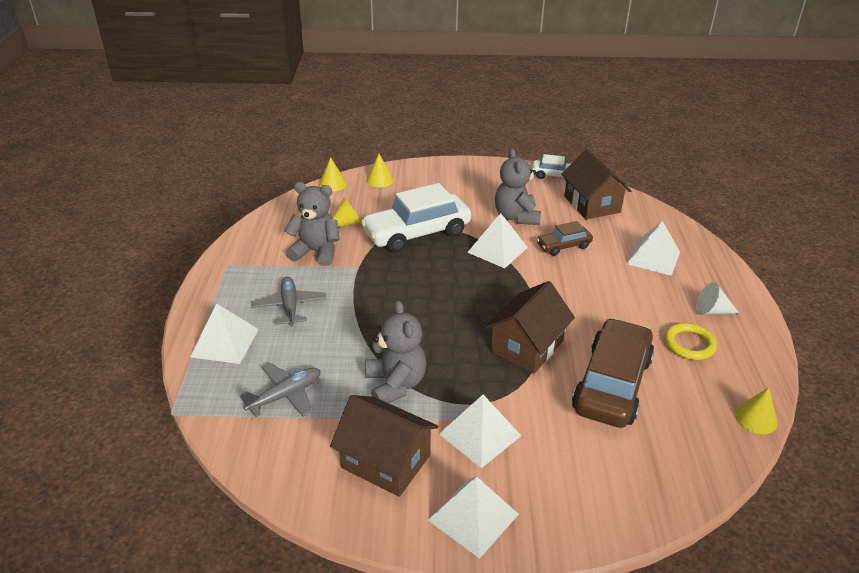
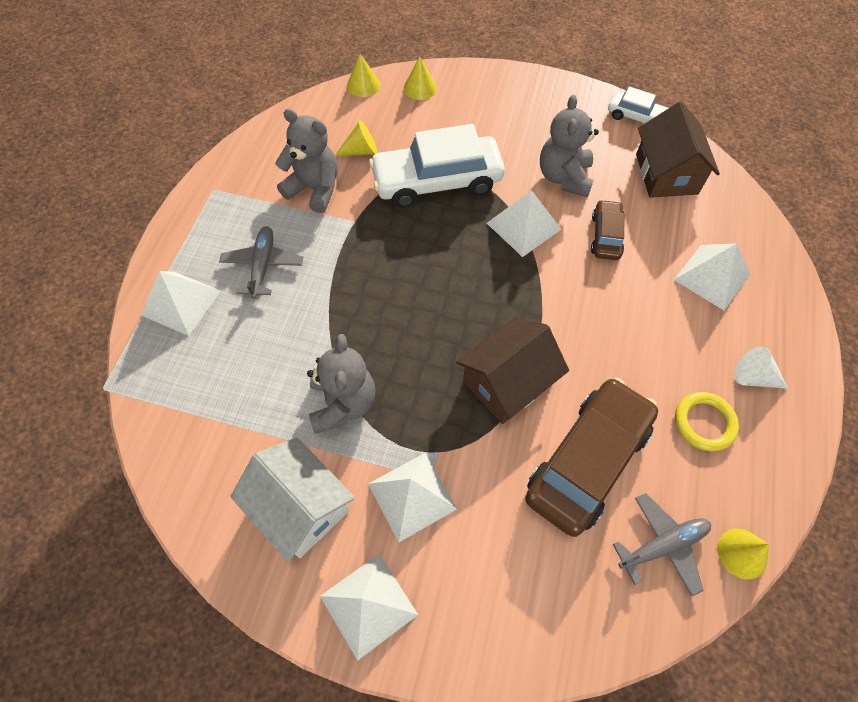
camera: 15 degrees right, 25 degrees up
grey plane [240,363,321,417] -> grey plane moved to [613,493,711,596]
brown house [330,395,439,497] -> white house [230,437,355,562]
brown car [536,221,593,256] -> brown car turned 105 degrees clockwise [591,199,624,260]

